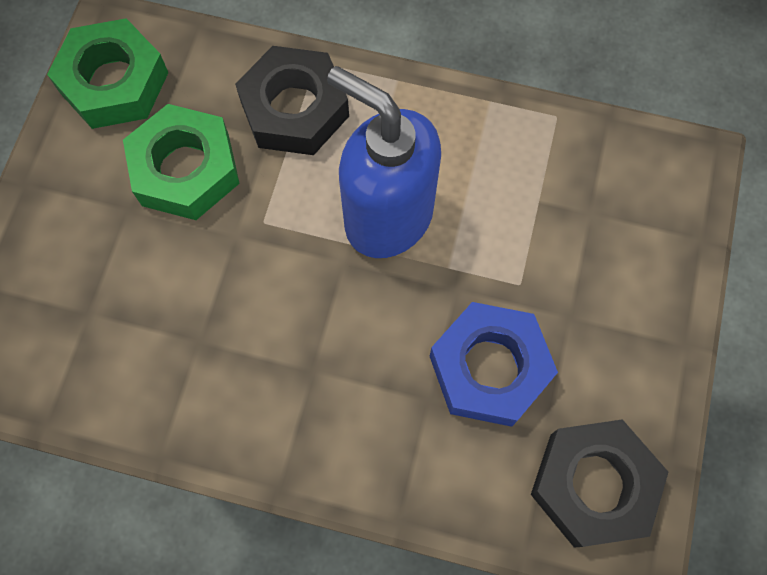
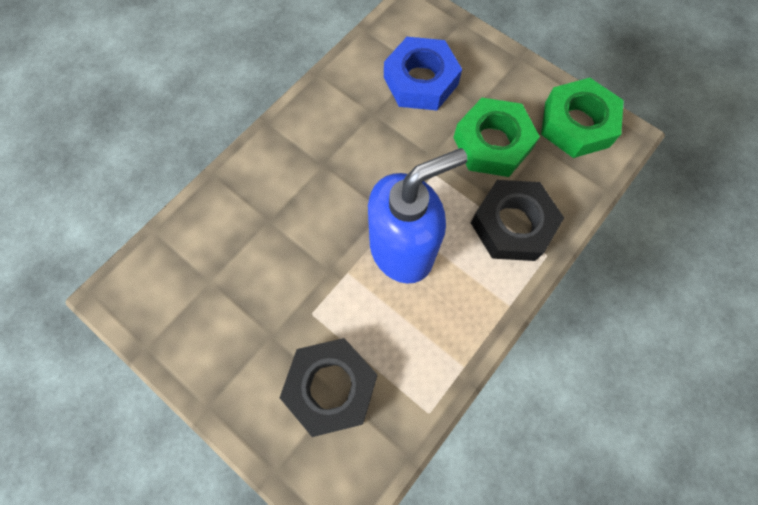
camera: 115 degrees right, 0 degrees up
blue nut [430,302,558,427] -> blue nut moved to [384,37,462,111]
black nut [531,419,668,548] -> black nut moved to [280,338,377,437]

